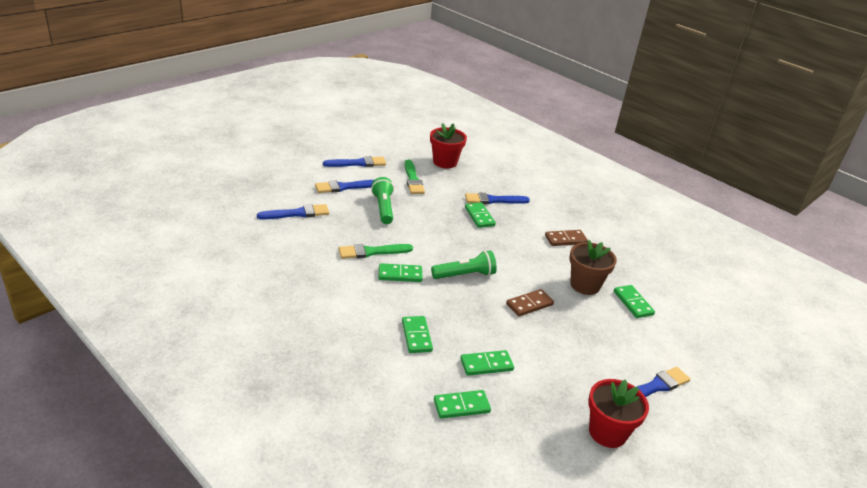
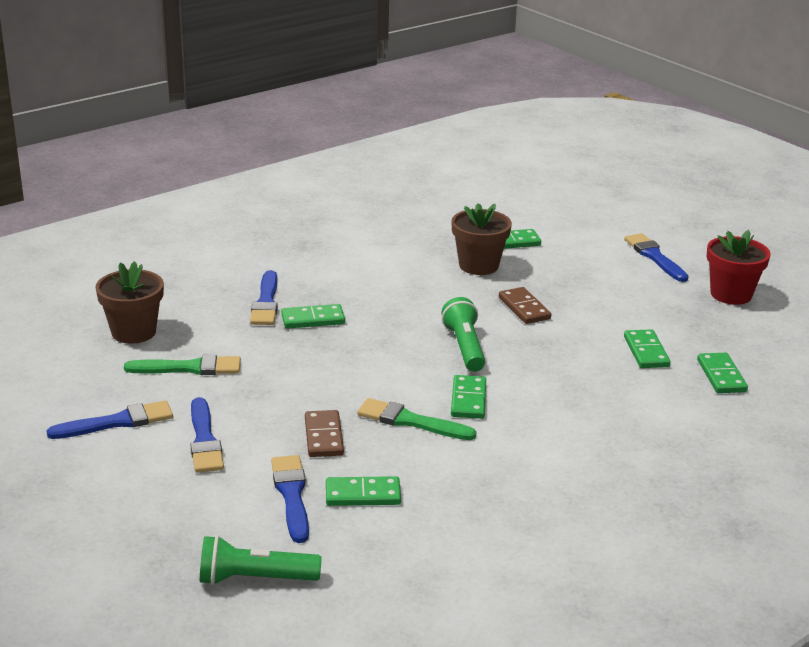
camera: 80 degrees left, 5 degrees down
blue brush [323,156,386,167] -> blue brush turned 75 degrees clockwise [46,400,173,439]
green brush [339,244,413,259] -> green brush turned 120 degrees clockwise [357,398,476,440]
green flashlight [371,177,394,224] -> green flashlight moved to [200,535,321,585]
green domino [402,316,433,353] -> green domino moved to [326,476,401,506]
red flower pot [430,123,467,168] -> brown flower pot [95,261,164,344]
brown domino [545,230,588,246] -> brown domino moved to [305,410,344,457]

